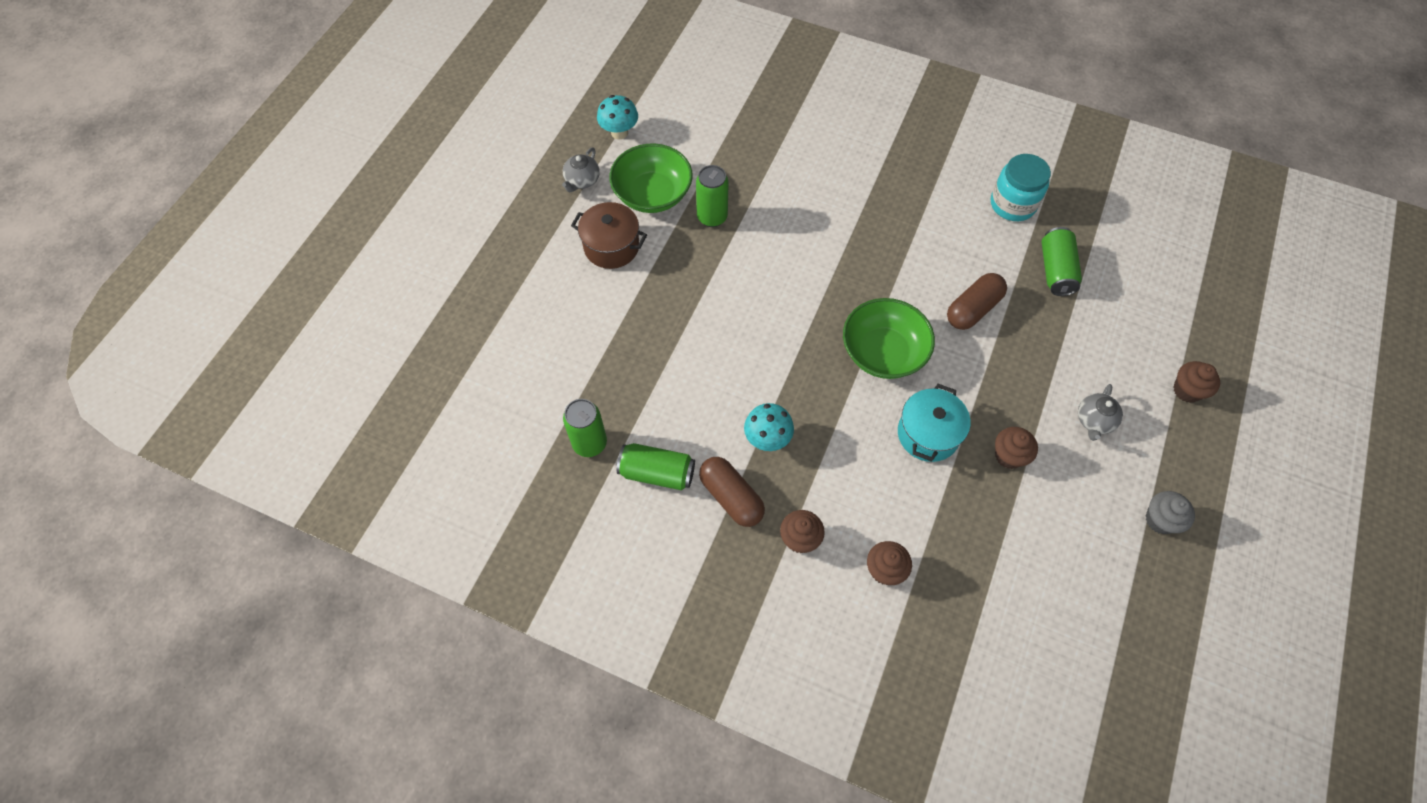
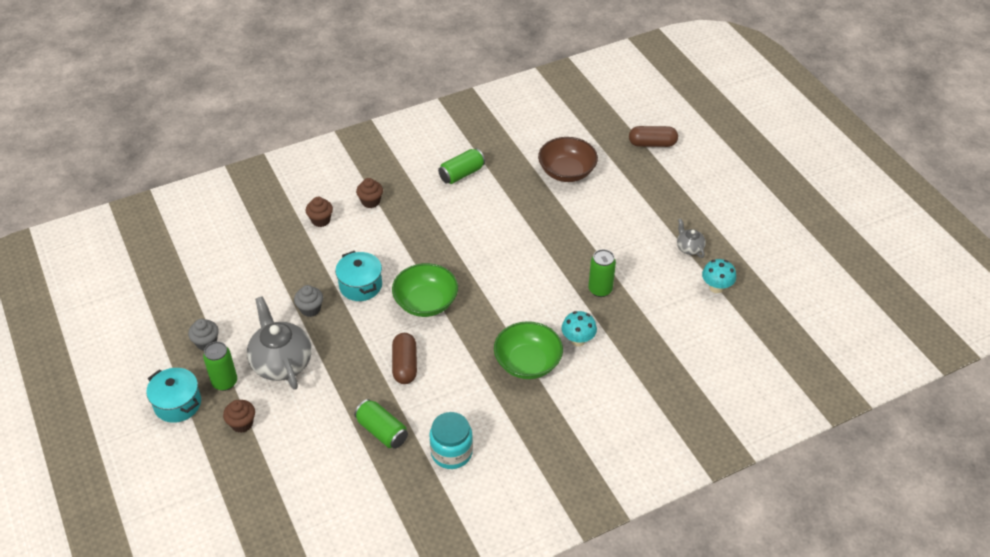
camera: 130 degrees right, 15 degrees down
green can [563,399,607,457] -> green can moved to [203,341,237,391]
brown pot [571,202,647,269] -> none
green bowl [609,143,693,213] -> green bowl moved to [494,321,563,379]
brown capsule [699,457,765,527] -> brown capsule moved to [629,126,678,147]
turquoise mushroom [744,403,794,451] -> turquoise mushroom moved to [561,311,597,346]
brown cupcake [995,427,1038,469] -> grey cupcake [294,285,323,317]
grey teapot [1078,384,1123,441] -> grey teapot [247,296,312,390], size x2.04
none -> turquoise pot [146,368,201,423]
none -> brown bowl [538,137,598,182]

